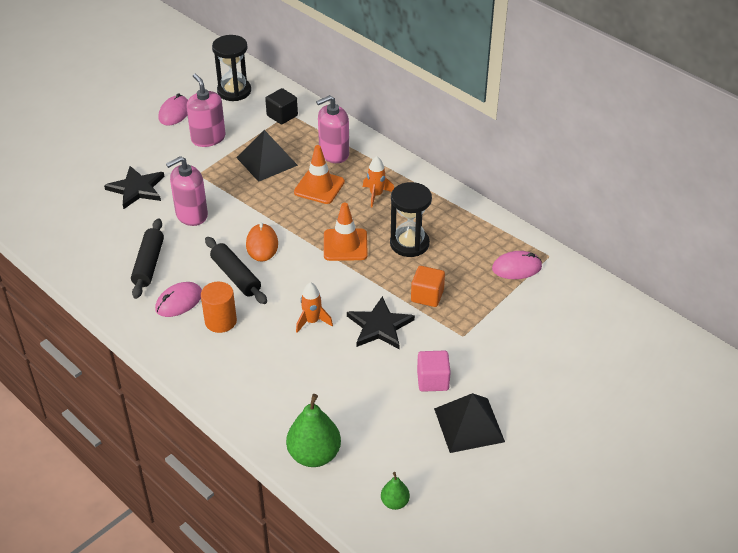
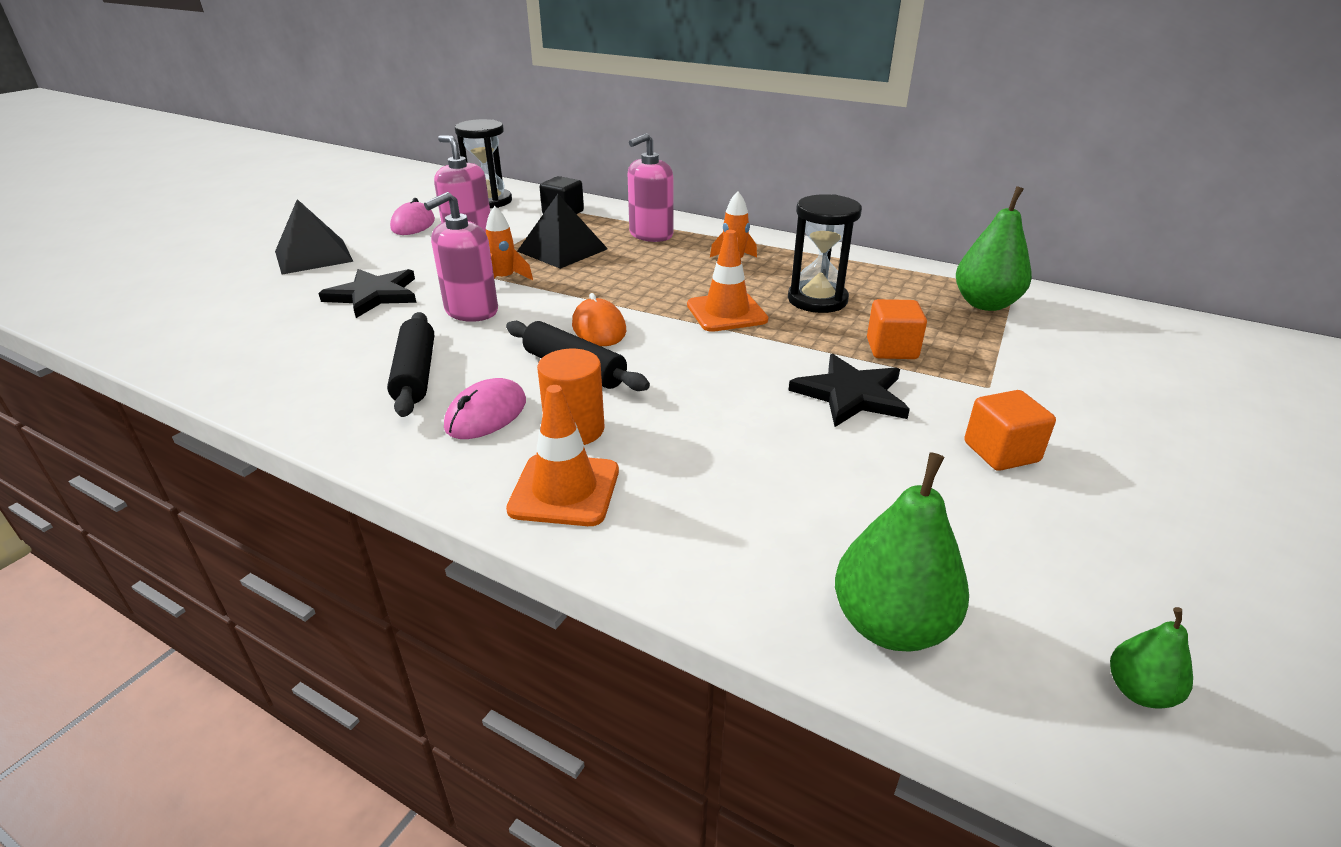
camera: 15 degrees left, 10 degrees down
orange traffic cone [294,145,345,204] -> orange traffic cone moved to [506,385,619,526]
orange rocket [296,282,333,333] -> orange rocket moved to [486,206,533,280]
pink cube [417,351,451,392] -> orange cube [964,390,1056,471]
black pyramid [434,393,505,453] -> black pyramid moved to [275,199,354,275]
pink mouse [492,251,542,279] -> green pear [956,186,1032,311]

